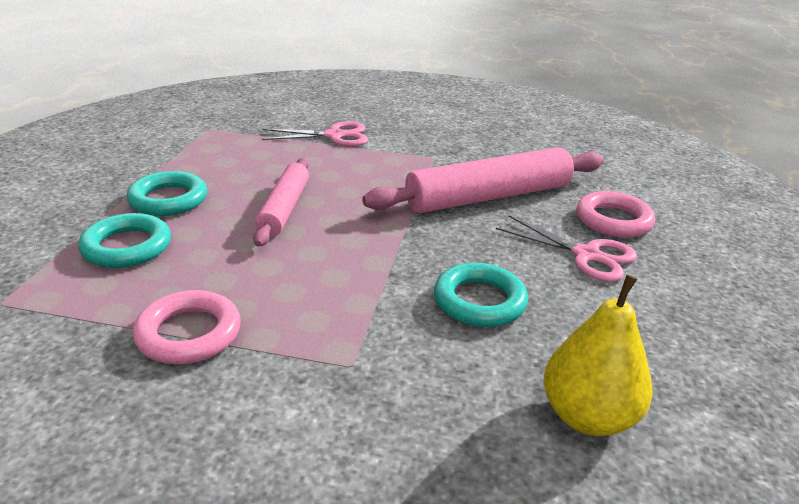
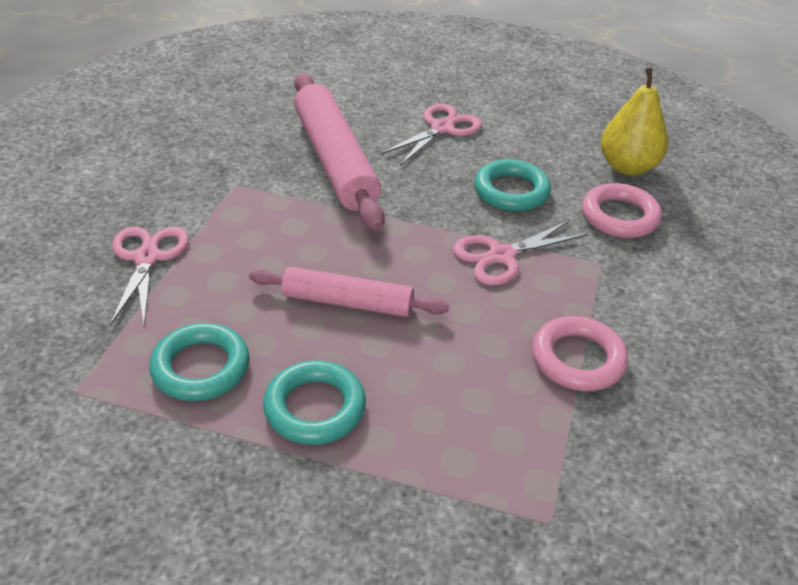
camera: 85 degrees left, 10 degrees up
turquoise ring [78,213,171,268] -> turquoise ring moved to [149,323,249,401]
pink ring [577,191,655,238] -> pink ring moved to [582,183,662,238]
none -> pink scissors [453,220,588,285]

